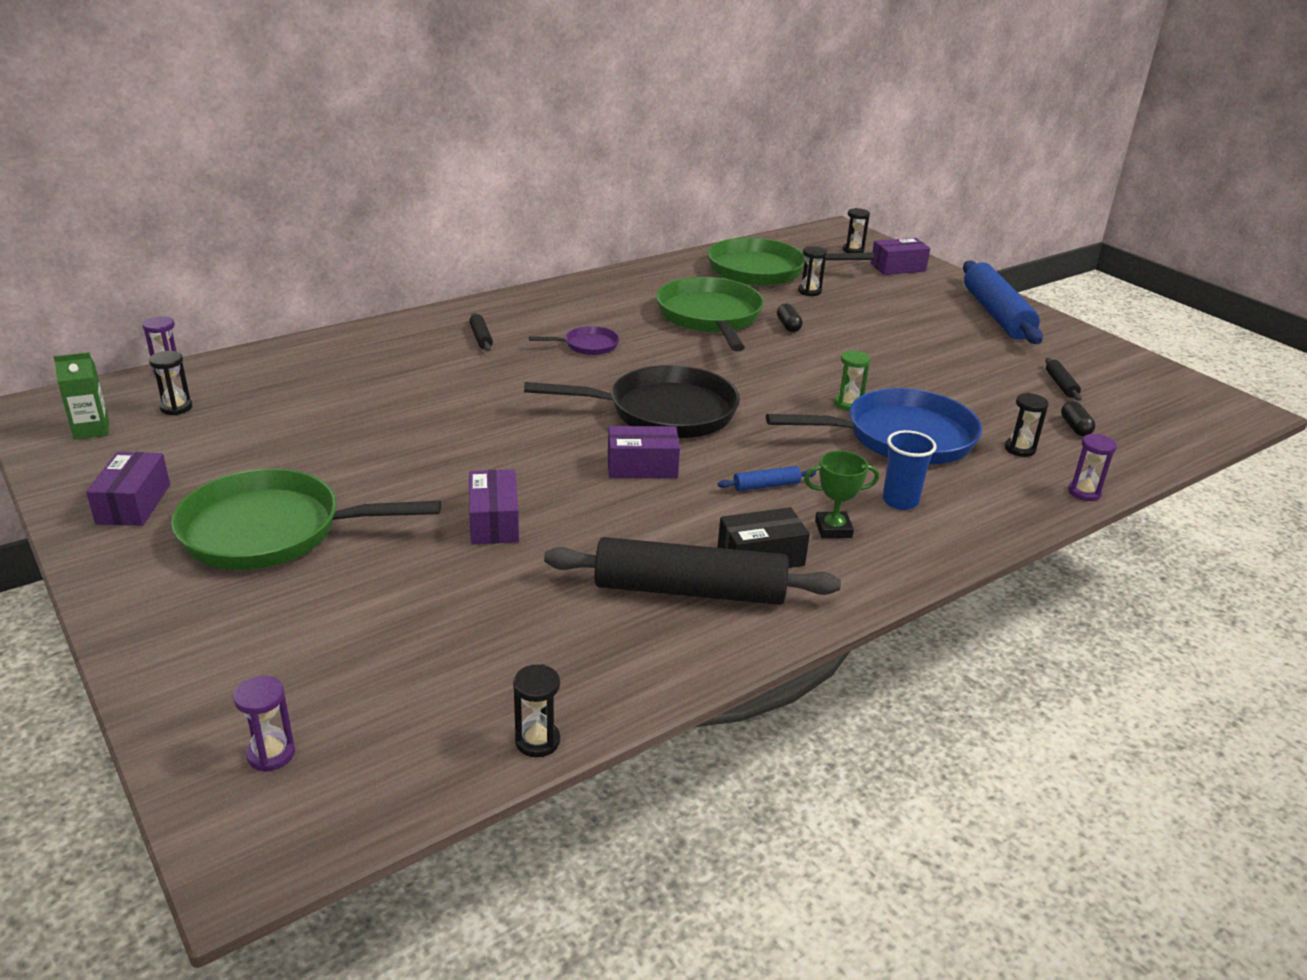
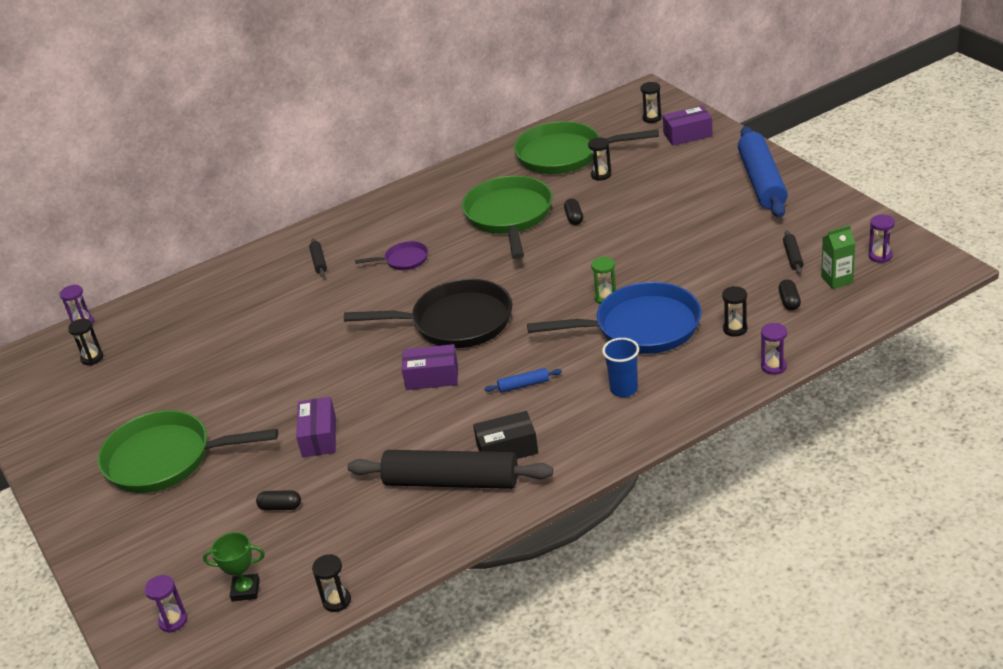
camera: 10 degrees right, 5 degrees up
green carton [54,352,109,440] -> green carton moved to [821,225,855,289]
purple box [86,452,170,526] -> none
green trophy [804,451,879,538] -> green trophy moved to [203,532,265,601]
none -> black capsule [256,490,301,510]
none -> purple hourglass [869,215,895,263]

